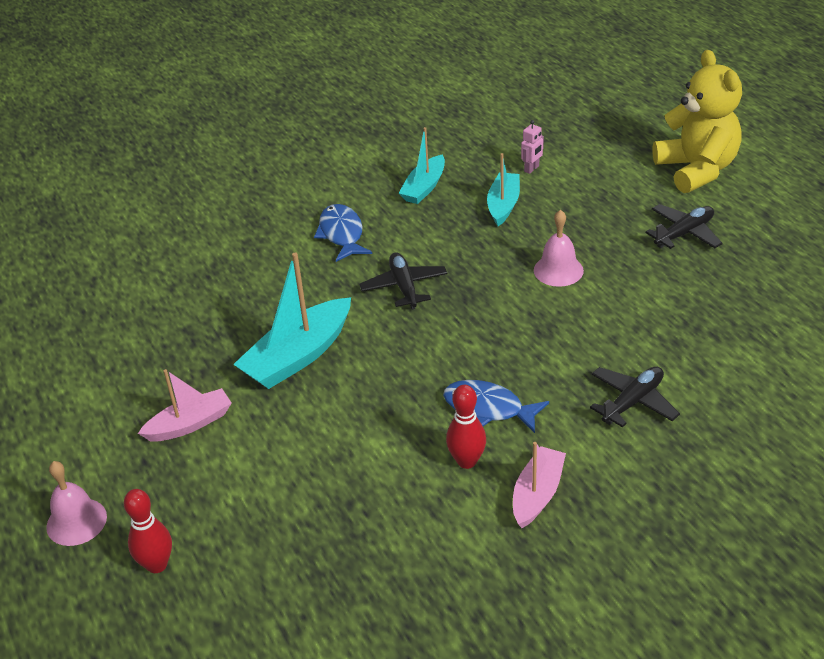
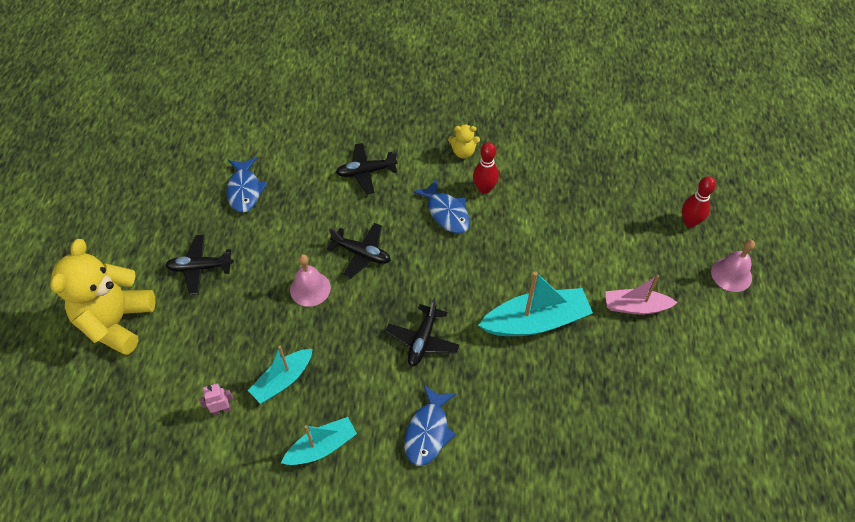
camera: 150 degrees left, 15 degrees up
pink boat [513,442,566,528] -> yellow teddy bear [448,124,480,159]
none -> blue fish [226,157,267,213]
none -> black plane [327,223,391,279]

